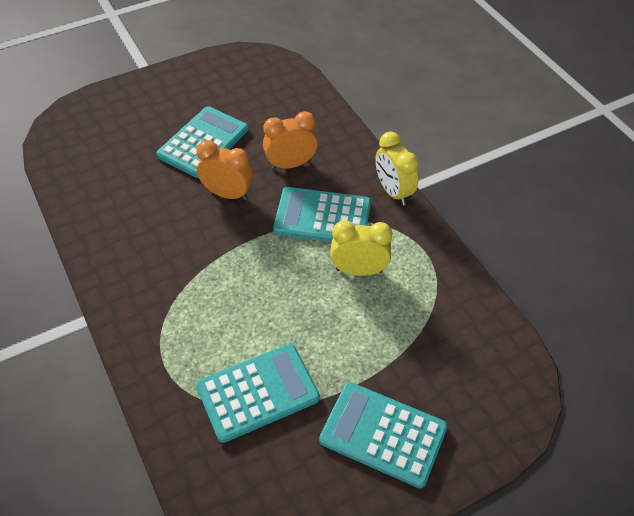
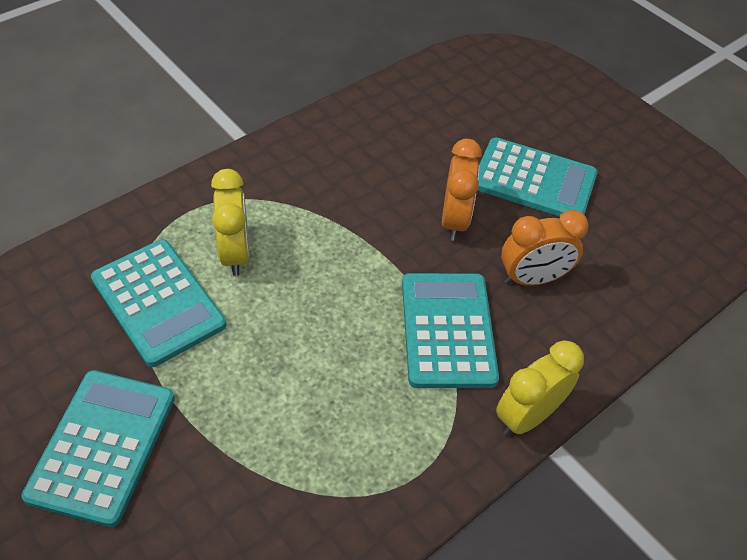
camera: 75 degrees right, 0 degrees up
orange clock [263,111,318,169] -> orange clock turned 105 degrees clockwise [501,210,589,286]
yellow clock [331,221,393,276] -> yellow clock moved to [211,169,249,276]

